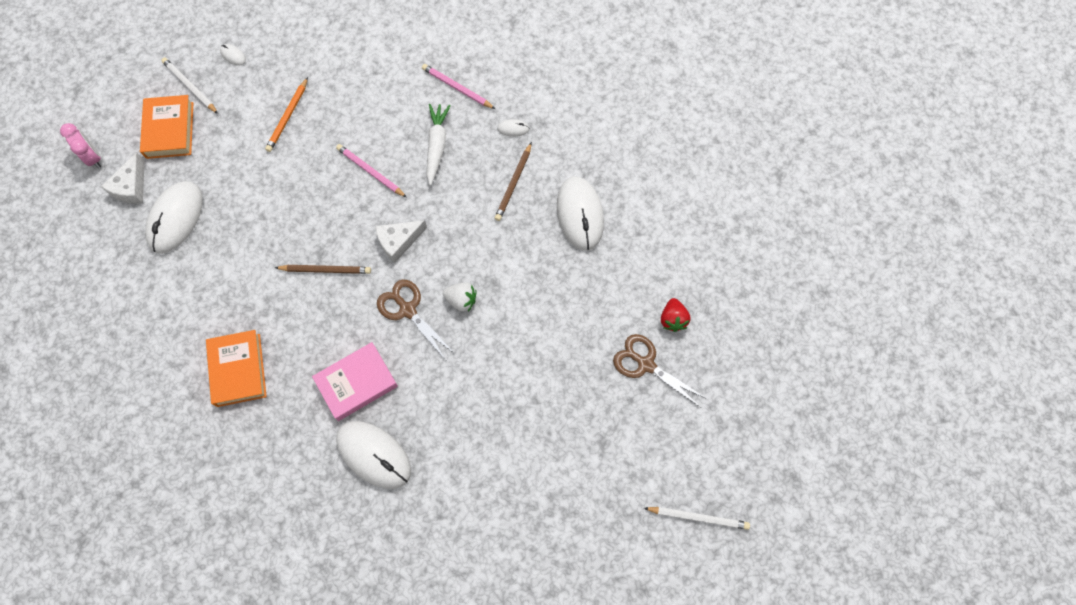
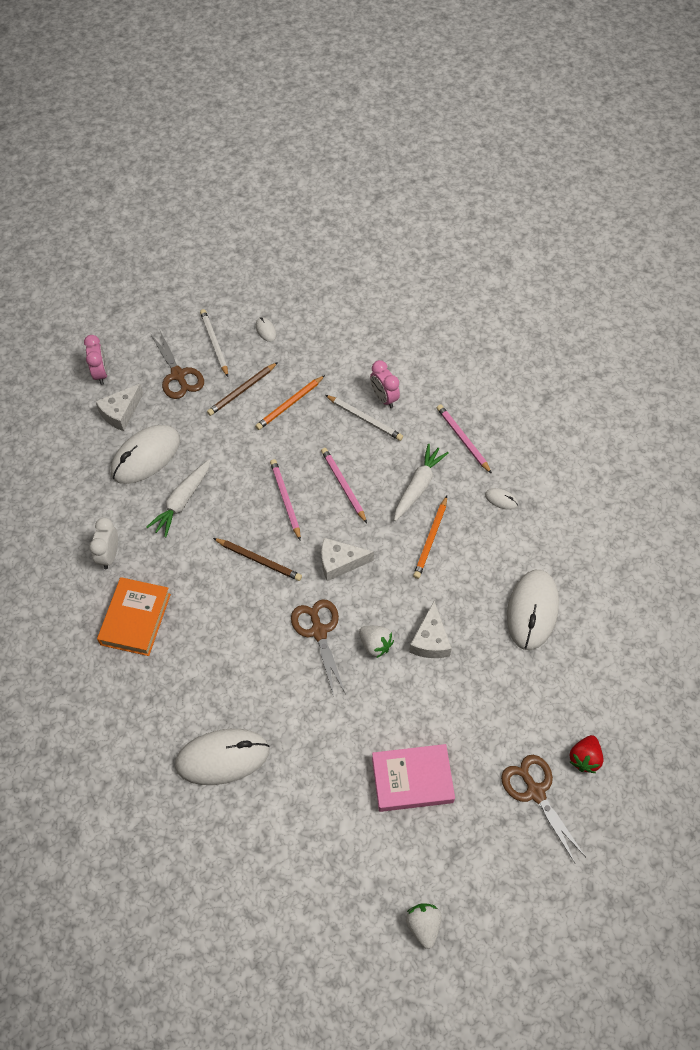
camera: 25 degrees right, 10 degrees down
orange book [140,95,193,159] -> brown scissors [151,329,204,399]
pink book [312,342,398,421] -> pink book moved to [372,744,455,812]
white mouse [336,421,411,489] -> white mouse turned 75 degrees counterclockwise [175,729,270,785]
brown pencil [494,142,532,221] -> brown pencil moved to [207,362,278,416]
white pencil [644,507,750,530] -> white pencil moved to [325,395,403,441]
none -> white clock [89,518,118,569]
none -> white carrot [146,459,211,537]
none -> pink pencil [270,459,301,541]
none -> pink clock [370,360,400,408]
none -> white strawberry [406,903,442,949]
none -> white cheese [409,601,452,658]
none -> orange pencil [413,496,447,579]

